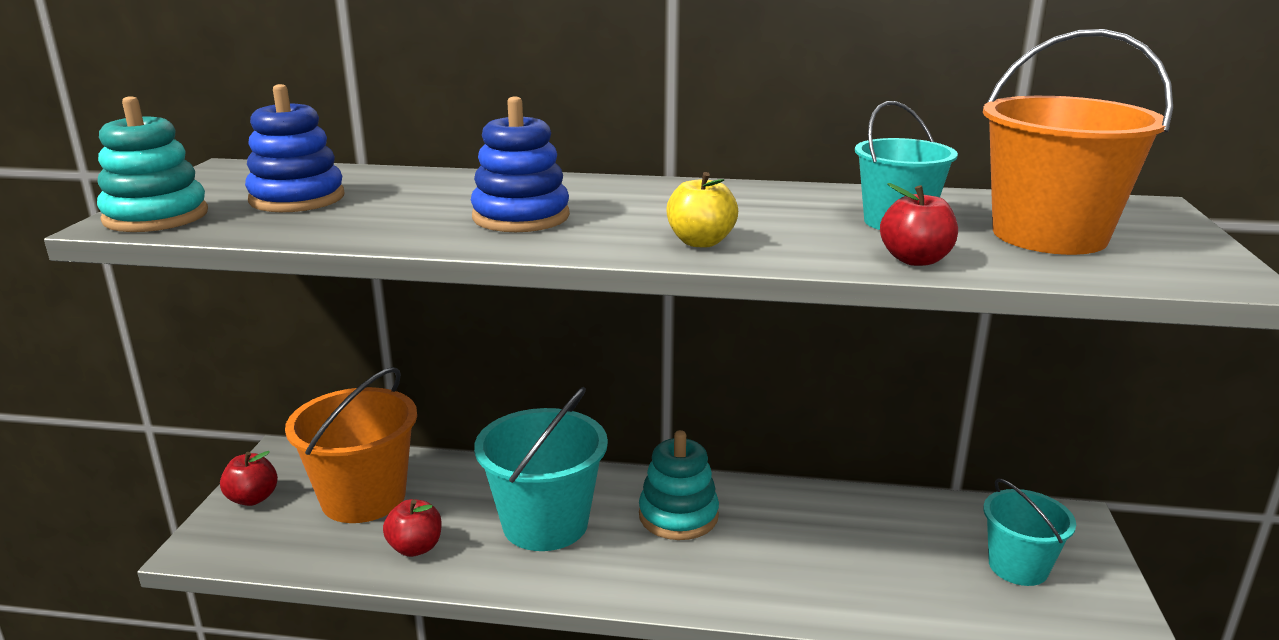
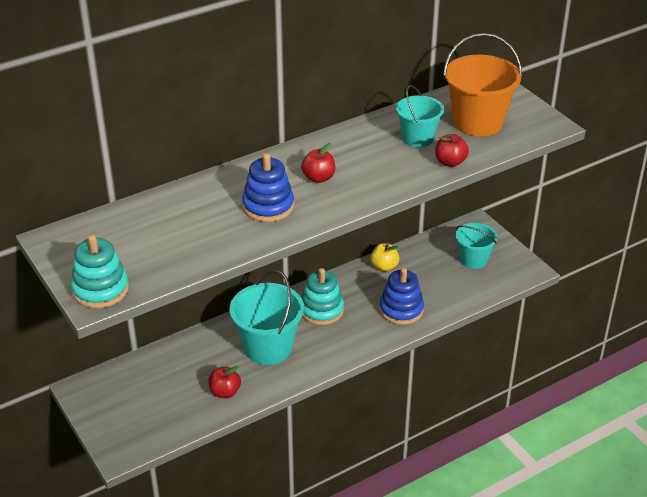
camera: 40 degrees left, 15 degrees up
red apple [220,451,278,506] -> red apple moved to [301,143,336,183]
blue stacking toy [245,84,345,212] -> blue stacking toy moved to [380,268,424,325]
orange bucket [285,367,417,523] -> none
yellow apple [666,172,738,247] -> yellow apple moved to [370,243,399,272]

